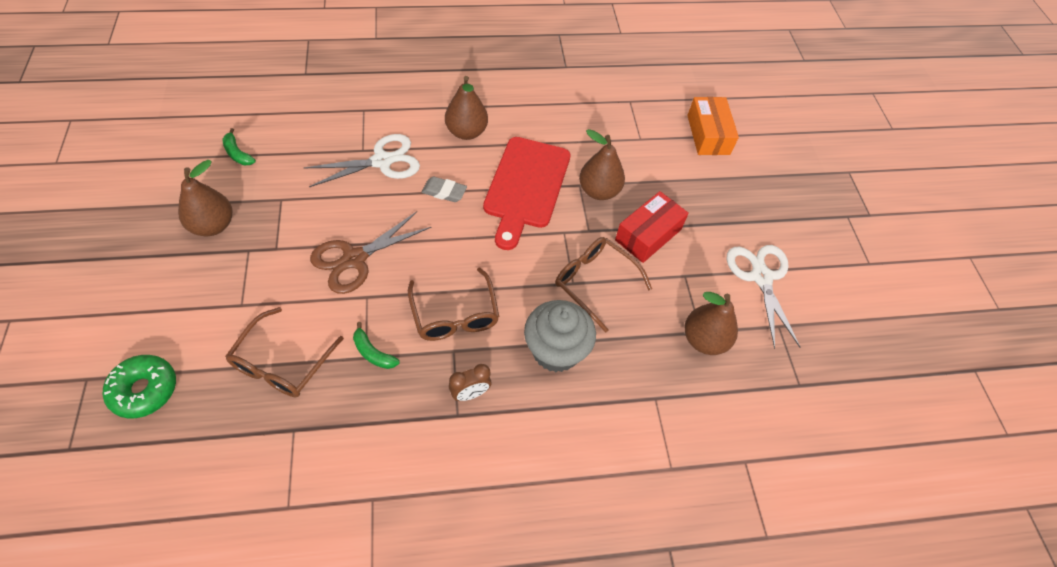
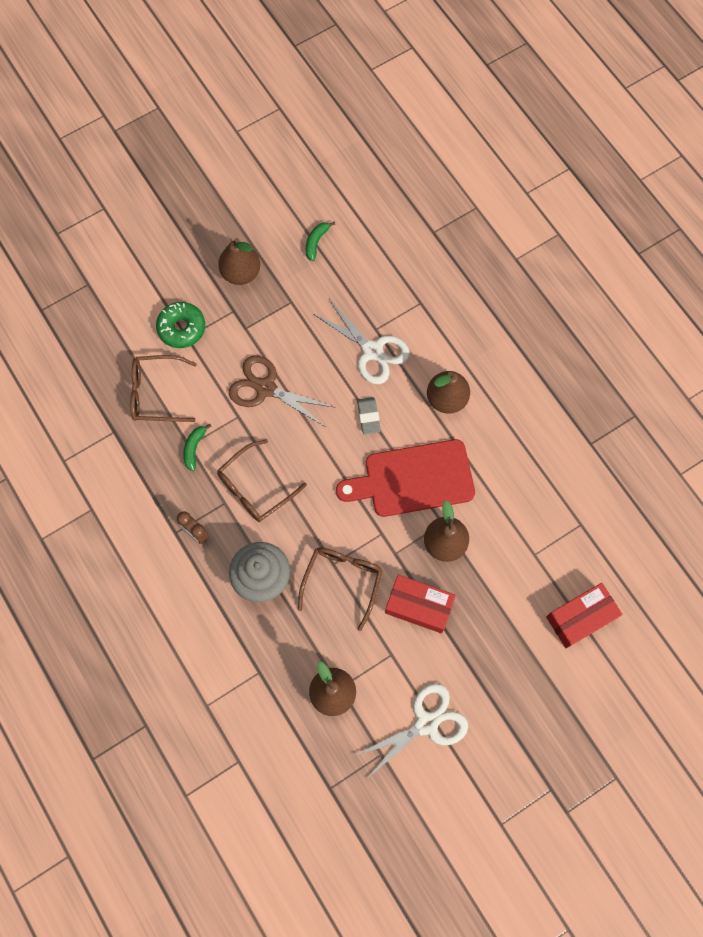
camera: 70 degrees right, 15 degrees up
green donut [103,355,176,419] -> green donut moved to [156,302,205,348]
orange box [687,97,739,155] -> red box [546,583,623,648]

